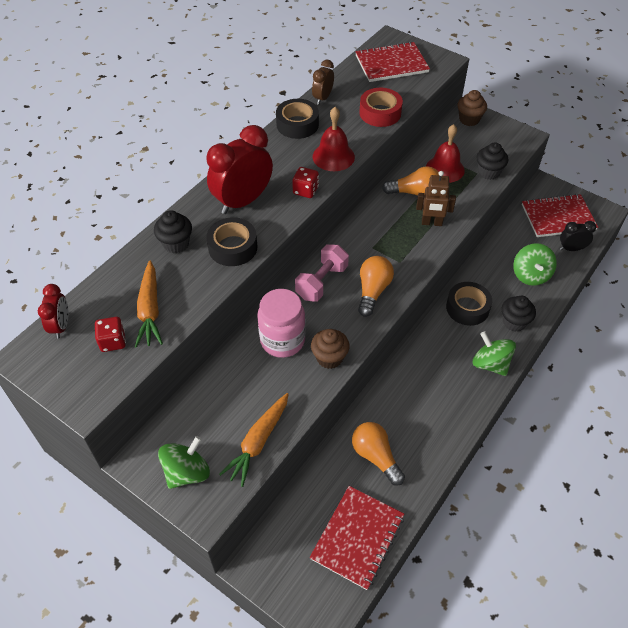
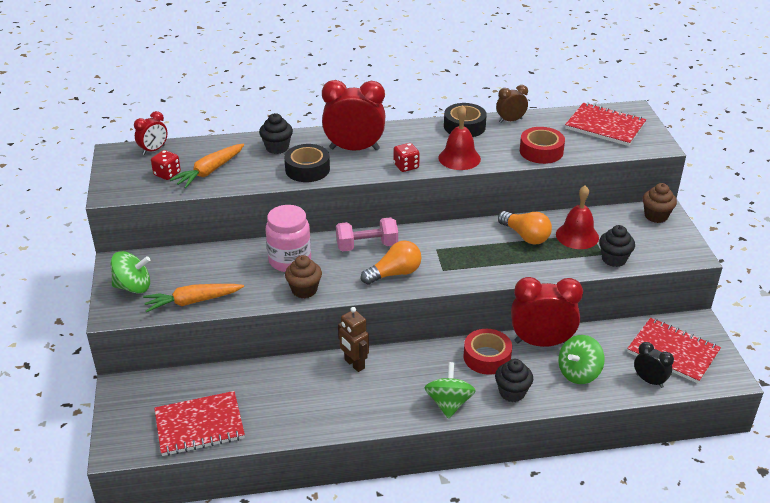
camera: 45 degrees right, 15 degrees down
orange light bulb [352,422,405,486] -> none
brown robot [416,171,456,226] -> brown robot moved to [338,307,369,372]
black tape [446,282,492,326] -> red tape [463,329,512,375]
none -> red clock [511,277,583,347]

